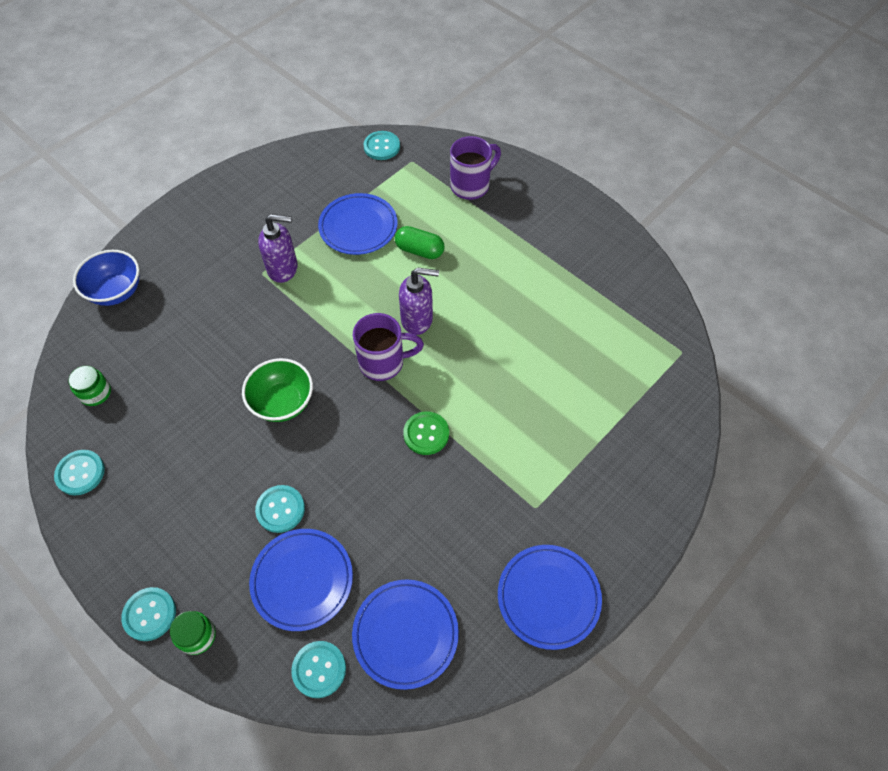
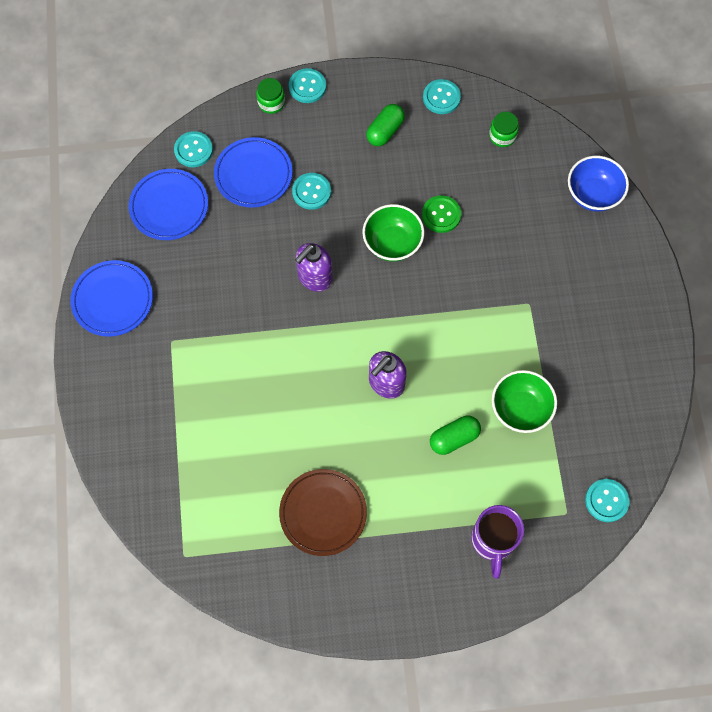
camera: 130 degrees right, 10 degrees up
purple soap dispenser [258,214,298,283] -> purple soap dispenser moved to [295,243,333,292]
blue plate [318,193,398,255] -> green bowl [492,370,557,433]
purple mug [353,313,424,381] -> none
green button [403,411,449,455] -> green button moved to [422,196,461,233]
none -> brown plate [279,469,367,556]
none -> green capsule [366,104,405,146]

